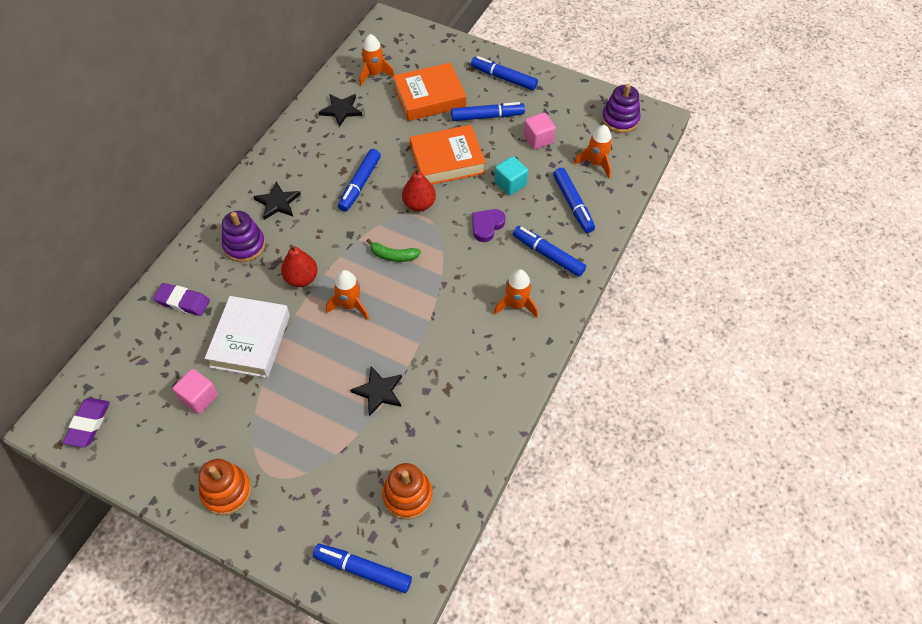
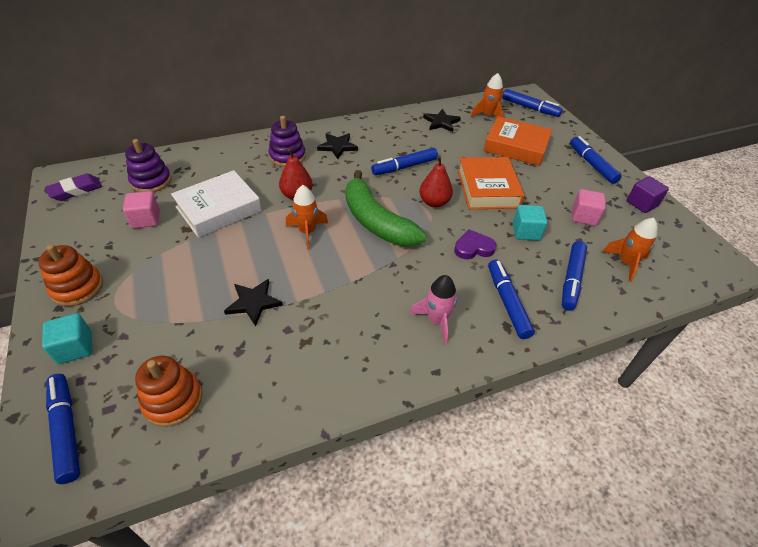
camera: 40 degrees right, 10 degrees down
purple eraser [153,283,210,316] -> none
green banana [367,238,421,262] -> green banana [345,170,427,246], size x2.20
orange book [410,125,486,184] -> orange book turned 60 degrees clockwise [458,157,525,209]
blue marker [451,102,525,121] -> blue marker moved to [502,89,563,117]
orange rocket [494,269,538,318] -> pink rocket [409,275,457,344]
purple stacking toy [602,84,641,133] -> purple stacking toy moved to [125,139,171,192]
none -> turquoise cube [42,313,92,364]
none -> purple cube [627,176,669,213]

